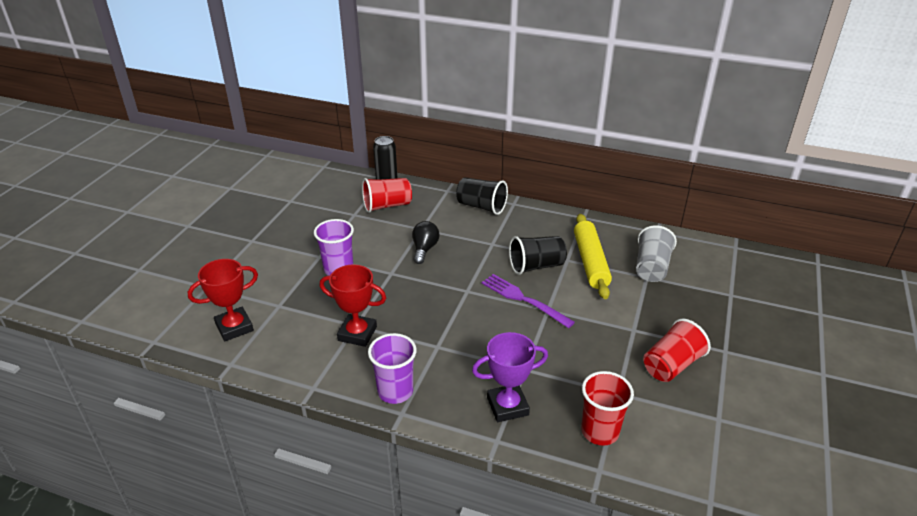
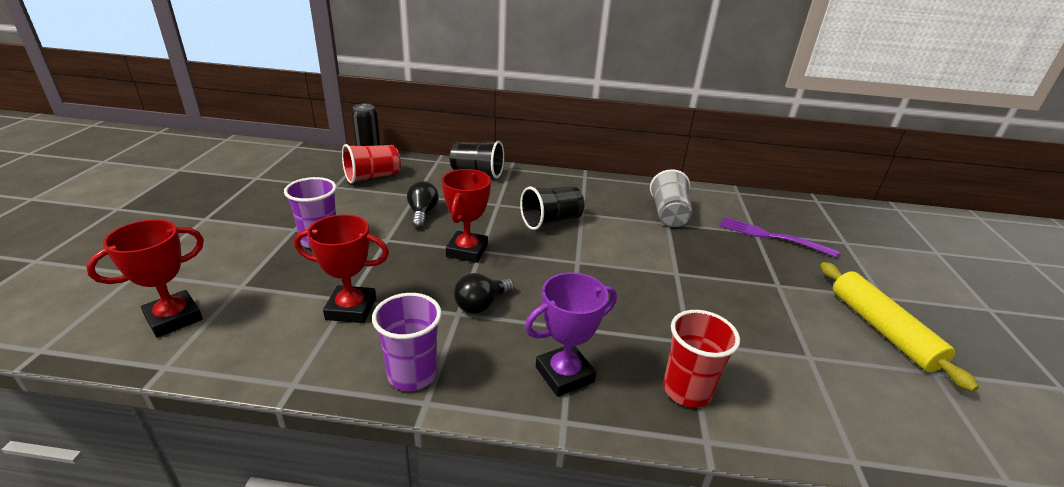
camera: 15 degrees left, 5 degrees down
purple fork [482,274,575,328] -> purple fork moved to [720,217,839,258]
yellow rolling pin [574,214,612,299] -> yellow rolling pin moved to [820,262,979,392]
red cup [643,319,711,382] -> none
none -> red trophy [442,169,491,263]
none -> black light bulb [454,273,514,314]

